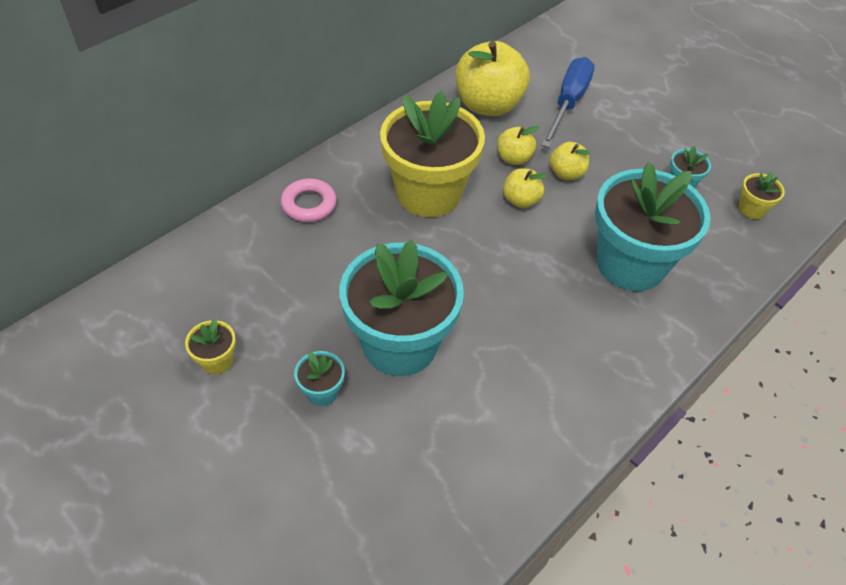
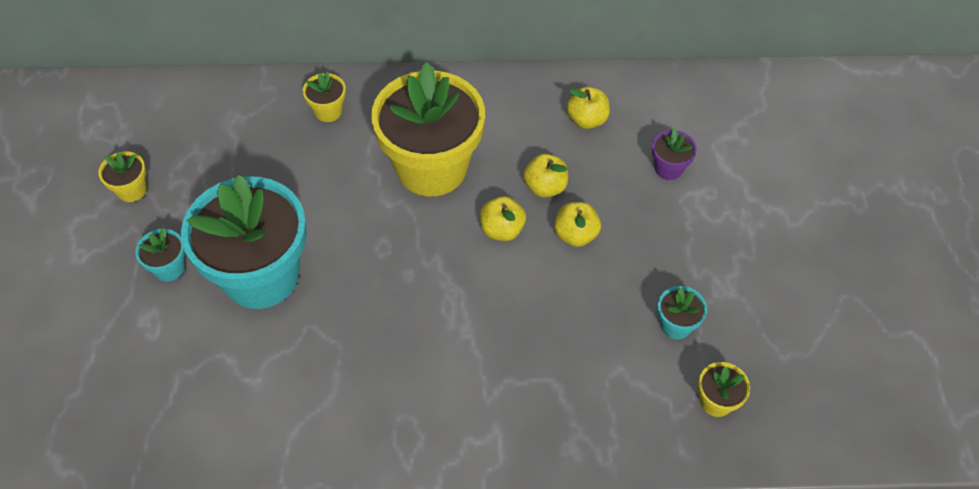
camera: 45 degrees right, 5 degrees up
pink ring [280,179,337,222] -> yellow flower pot [303,71,346,122]
yellow apple [456,41,530,116] -> yellow apple [567,87,610,129], size x0.50
blue screwdriver [541,57,595,148] -> purple flower pot [652,128,697,180]
turquoise flower pot [595,162,711,291] -> none

